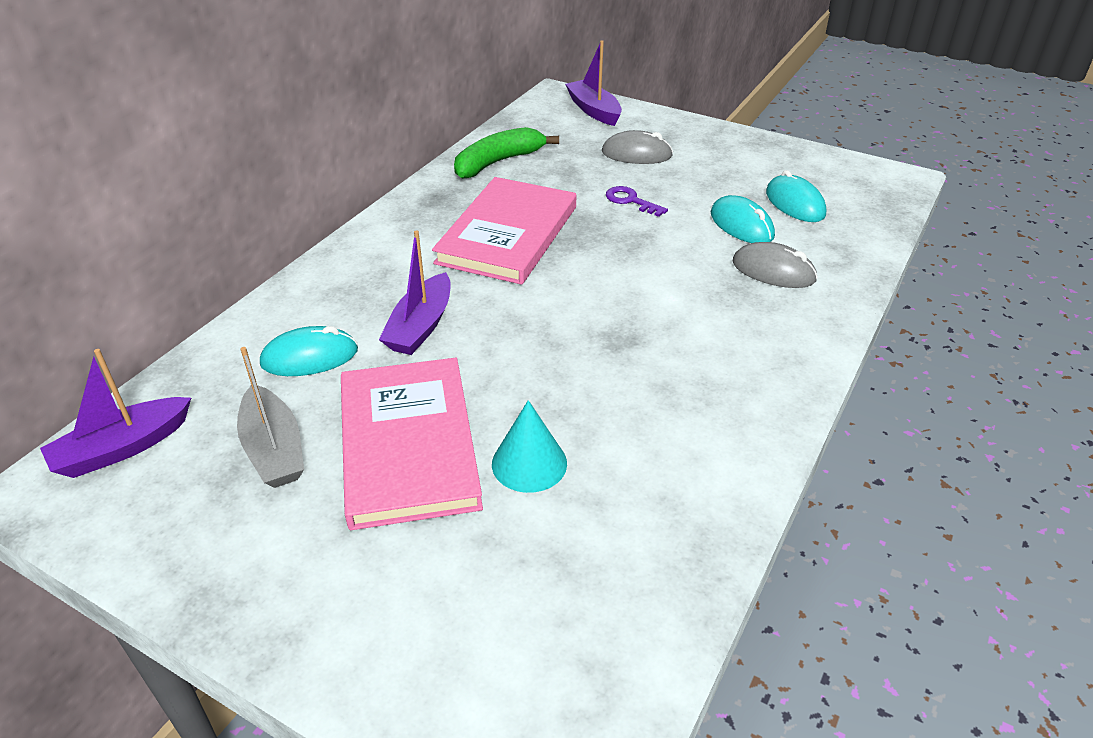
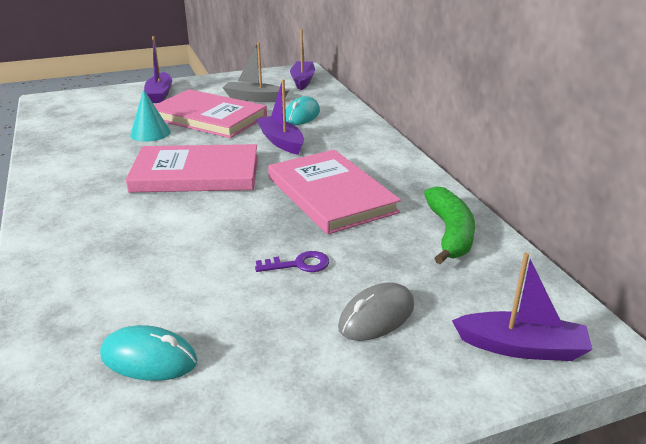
camera: 130 degrees right, 10 degrees down
turquoise mouse [711,195,775,243] -> none
grey mouse [733,242,818,288] -> none
none -> pink book [126,144,258,192]
none -> purple boat [144,36,172,103]

